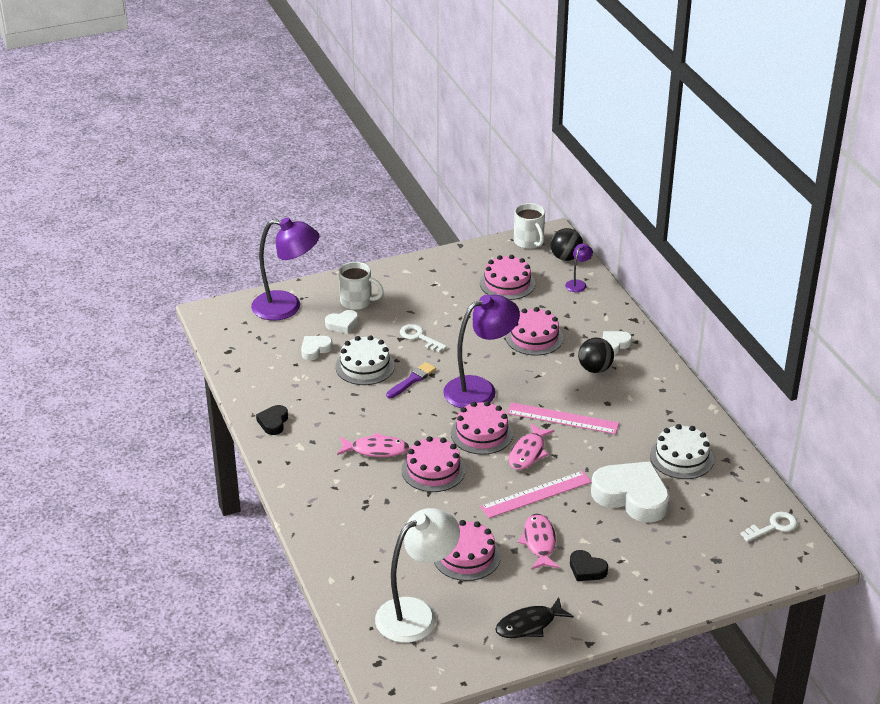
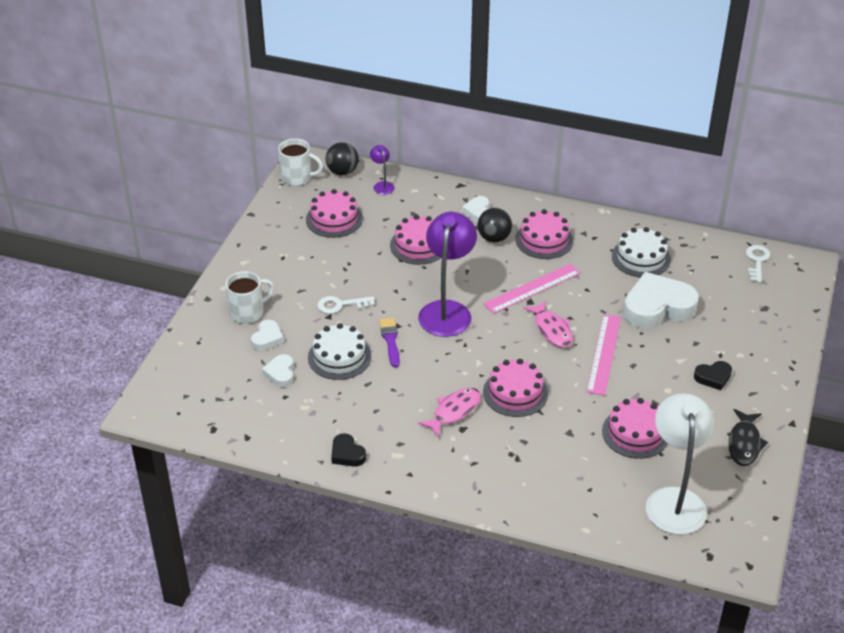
camera: 50 degrees left, 5 degrees up
purple lamp [251,217,320,320] -> none
pink cake [451,401,513,455] -> pink cake moved to [515,209,573,259]
pink fish [518,514,560,570] -> none

